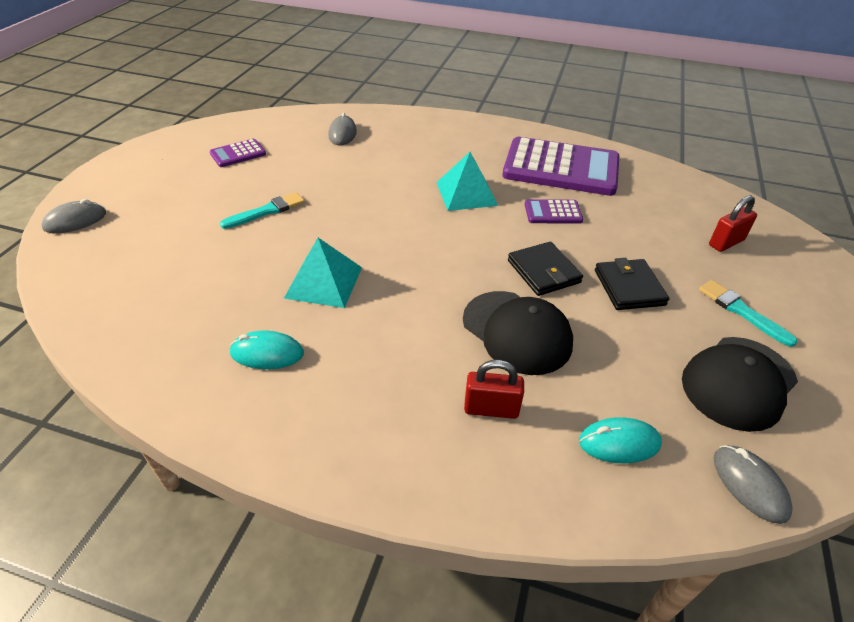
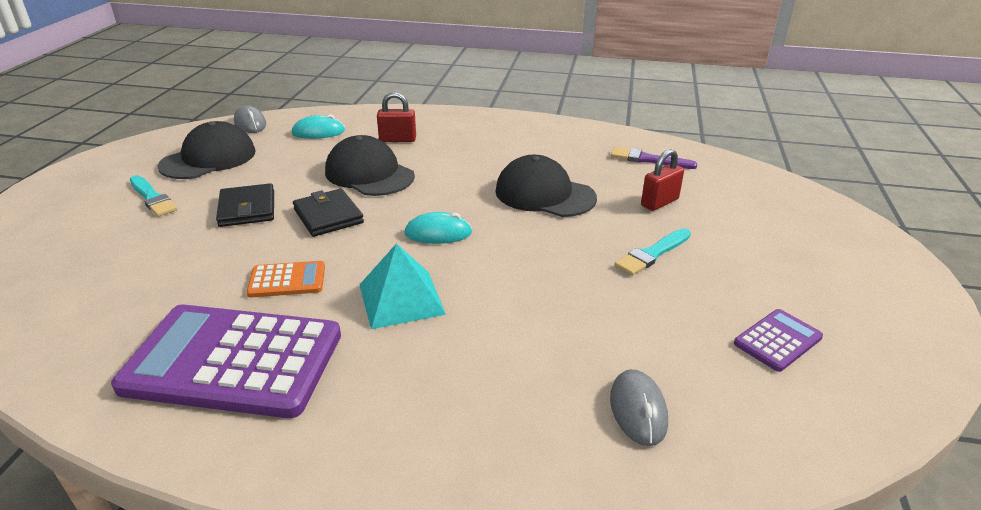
camera: 175 degrees right, 10 degrees down
grey mouse [42,199,106,233] -> none
turquoise mouse [230,331,304,369] -> turquoise mouse moved to [404,212,472,244]
turquoise pyramid [284,238,362,308] -> black cap [495,155,597,217]
purple calculator [525,199,583,224] -> orange calculator [247,261,325,297]
red padlock [709,196,757,252] -> red padlock moved to [641,149,684,211]
none -> purple brush [611,147,698,169]

